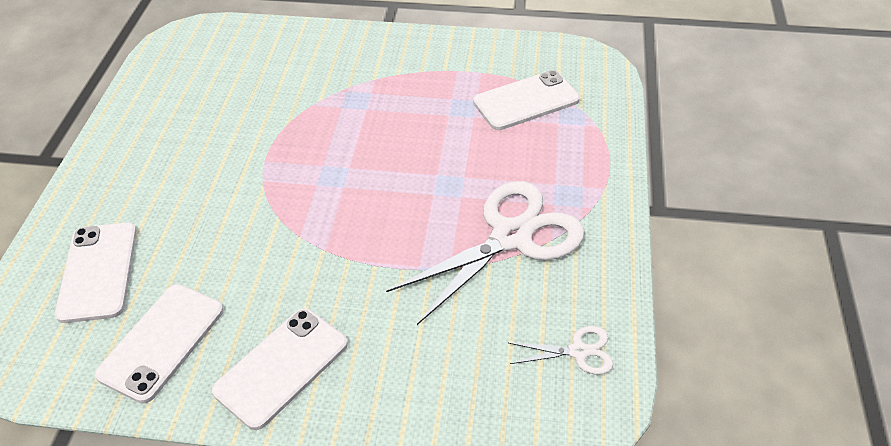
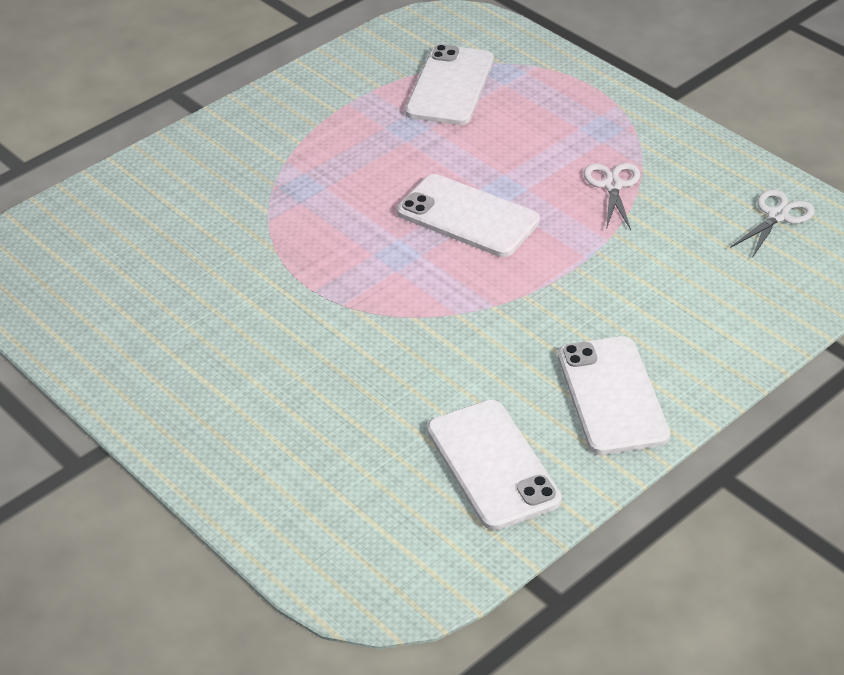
camera: 50 degrees left, 5 degrees down
white phone [55,222,137,323] -> white phone moved to [397,174,540,257]
white scissors [386,181,585,325] -> white scissors [584,163,640,230], size x0.45

